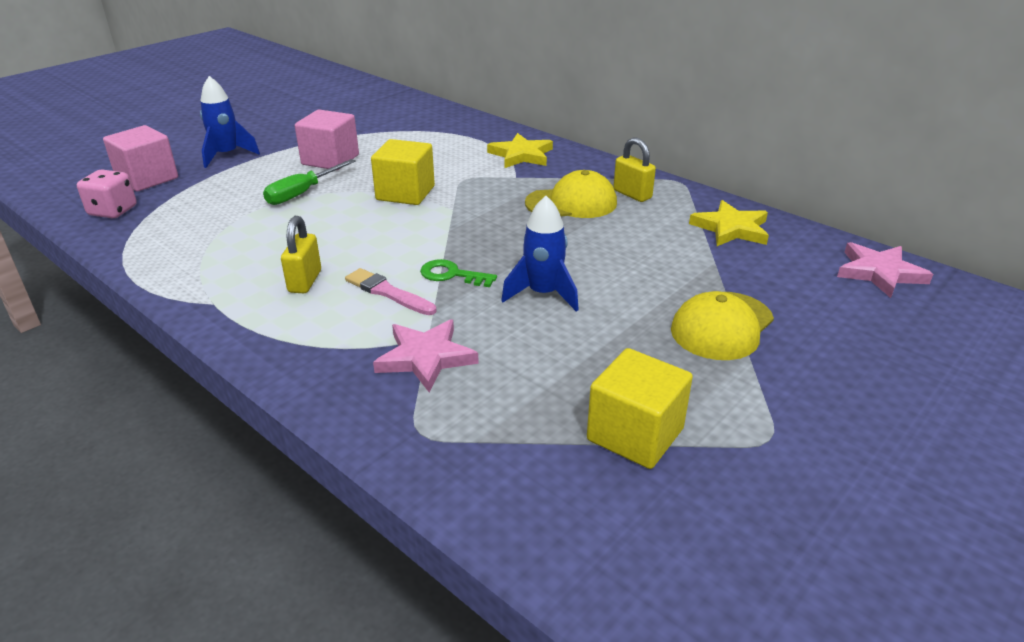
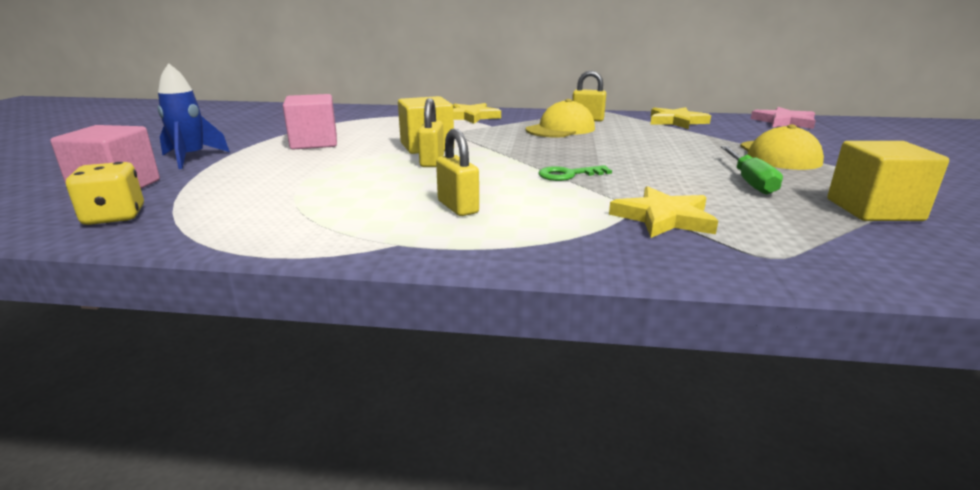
camera: 35 degrees left, 10 degrees down
pink dice [77,170,137,218] -> yellow dice [66,162,144,225]
green screwdriver [263,159,356,205] -> green screwdriver moved to [721,146,783,195]
pink brush [345,268,436,315] -> none
pink star [373,319,479,392] -> yellow star [609,186,718,238]
blue rocket [501,196,579,312] -> none
none -> yellow padlock [418,98,444,167]

